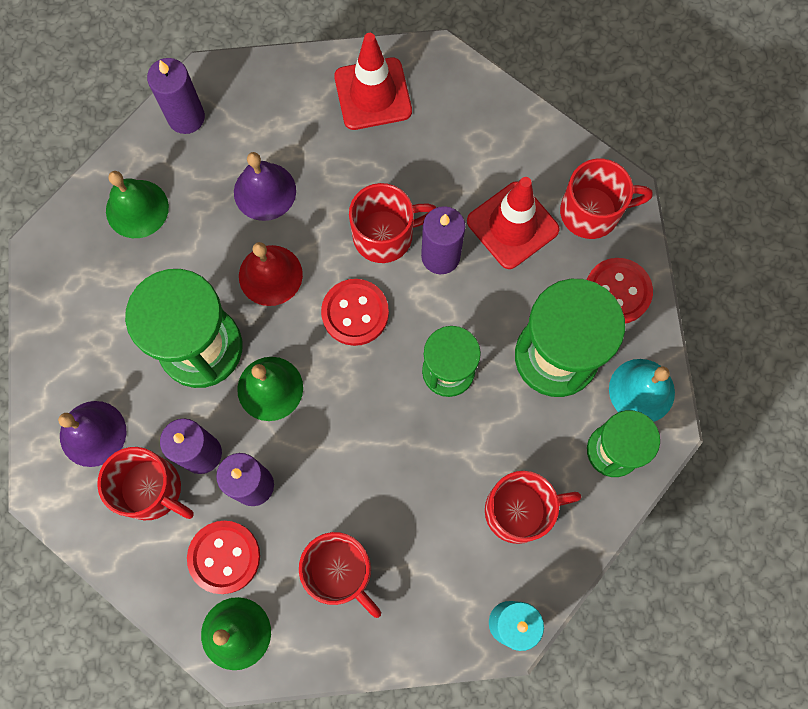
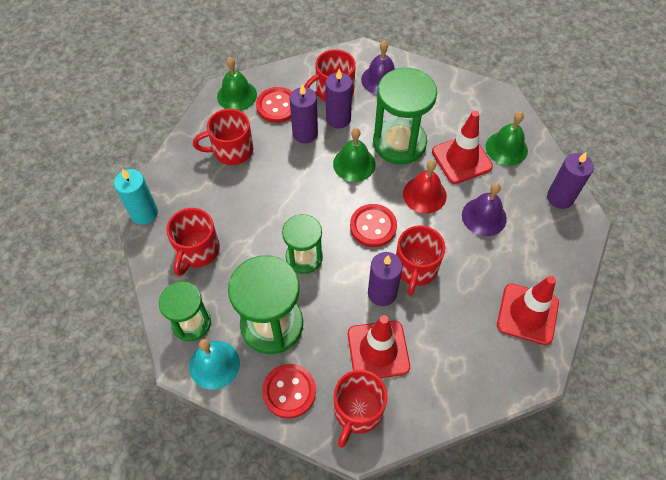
camera: 120 degrees right, 15 degrees down
none -> red traffic cone [432,111,493,184]

